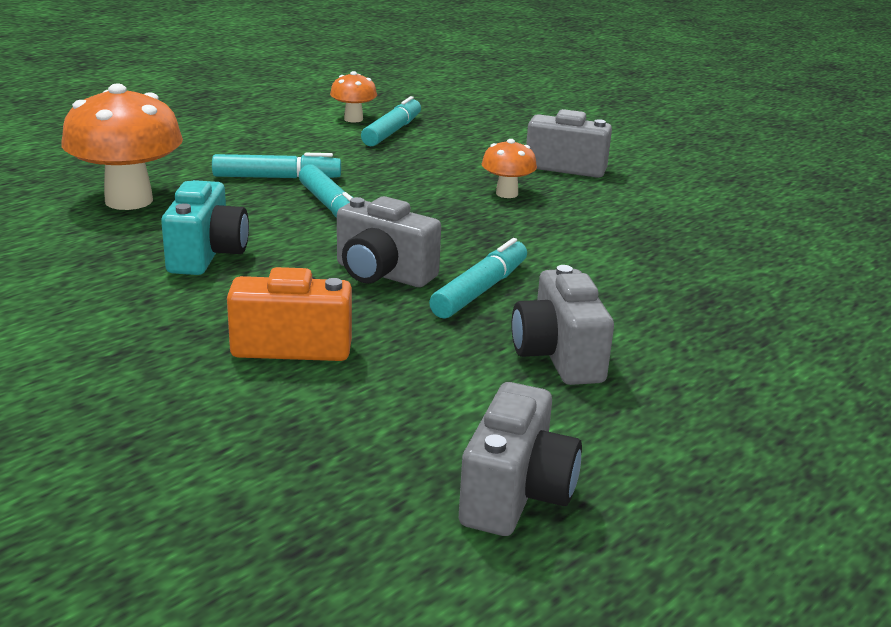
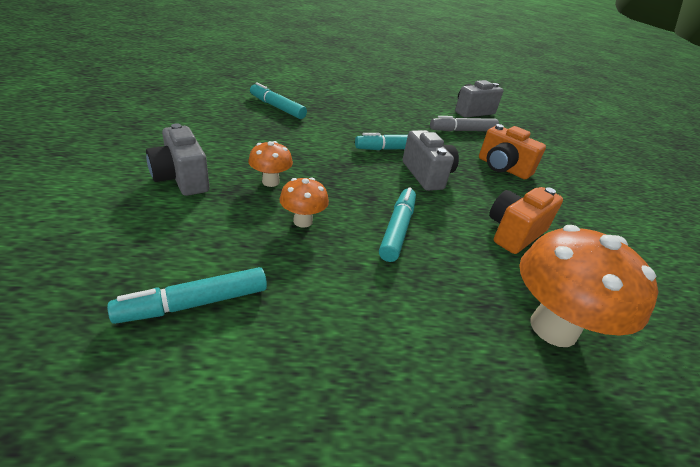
camera: 140 degrees left, 10 degrees up
turquoise camera [161,180,249,275] -> orange camera [489,187,563,254]
turquoise marker [212,153,341,178] -> turquoise marker moved to [250,83,307,119]
orange mushroom [330,71,377,123] -> orange mushroom moved to [279,177,329,228]
grey camera [512,265,614,385] -> none
none -> grey marker [430,116,499,132]

